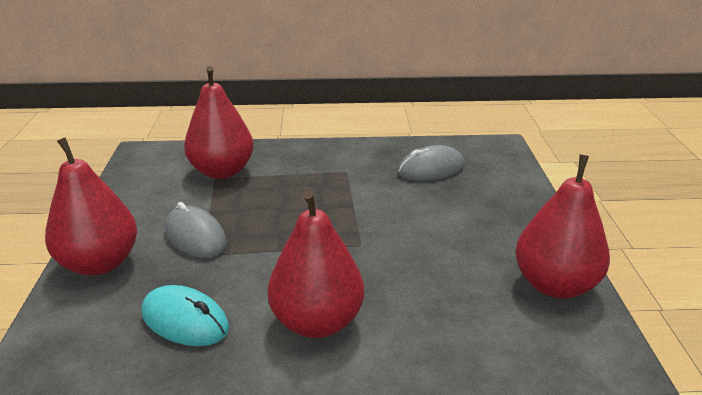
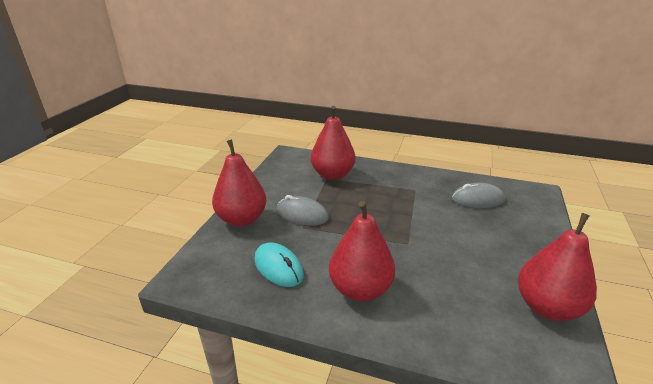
camera: 20 degrees right, 0 degrees up
grey mouse [165,202,227,258] -> grey mouse turned 45 degrees counterclockwise [277,195,329,226]

